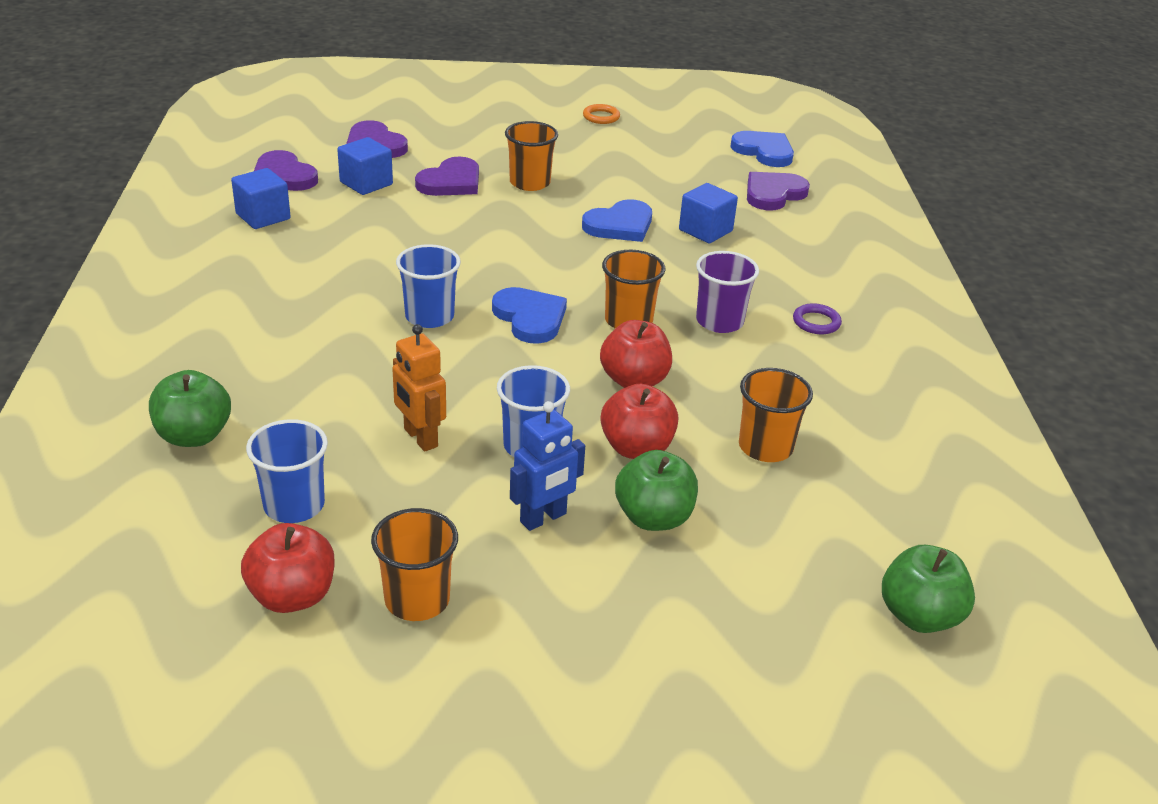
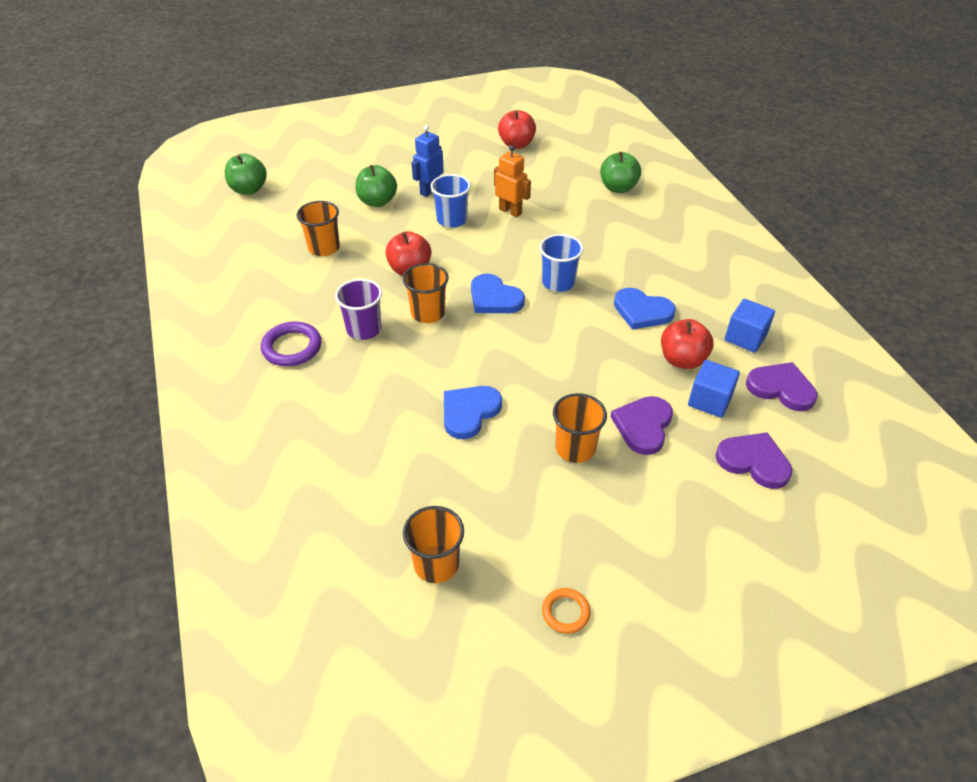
camera: 165 degrees right, 10 degrees up
blue cup [246,419,328,523] -> none
orange cup [371,508,458,621] -> orange cup moved to [403,506,464,583]
red apple [601,384,678,459] -> red apple moved to [661,319,714,369]
blue cube [679,183,738,243] -> none
blue heart [730,131,794,167] -> blue heart moved to [614,288,676,330]
purple heart [747,172,810,210] -> none
purple ring [793,303,842,334] -> purple ring [261,322,321,366], size x1.63

